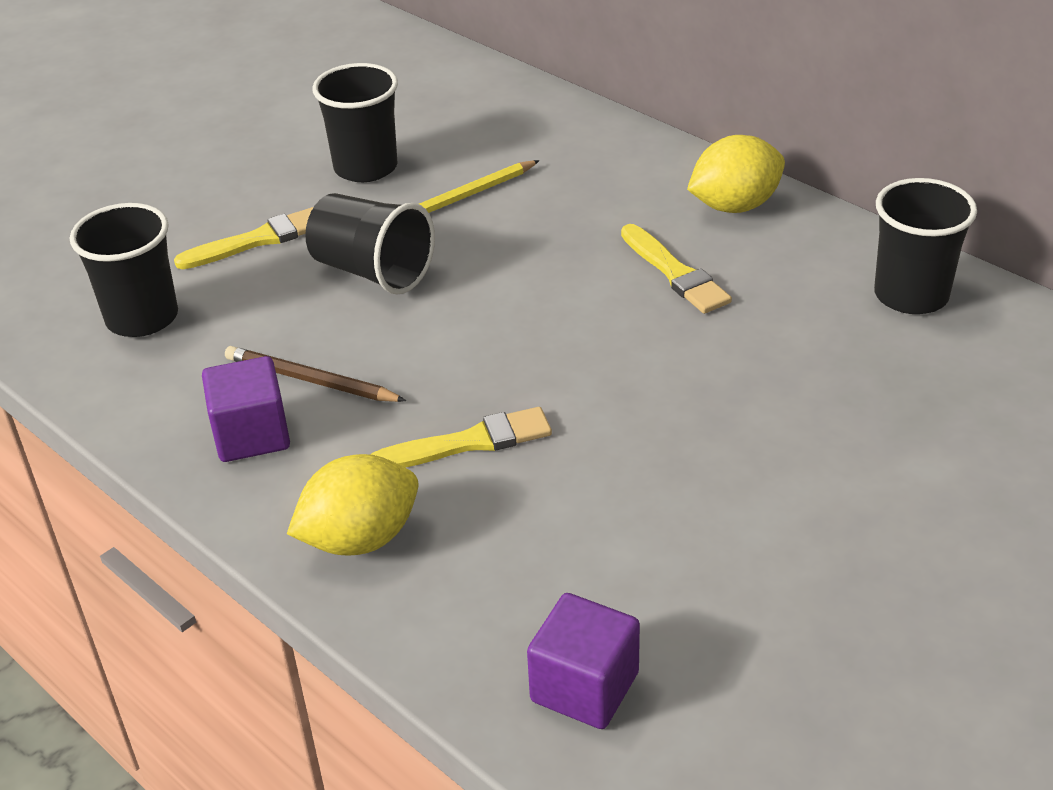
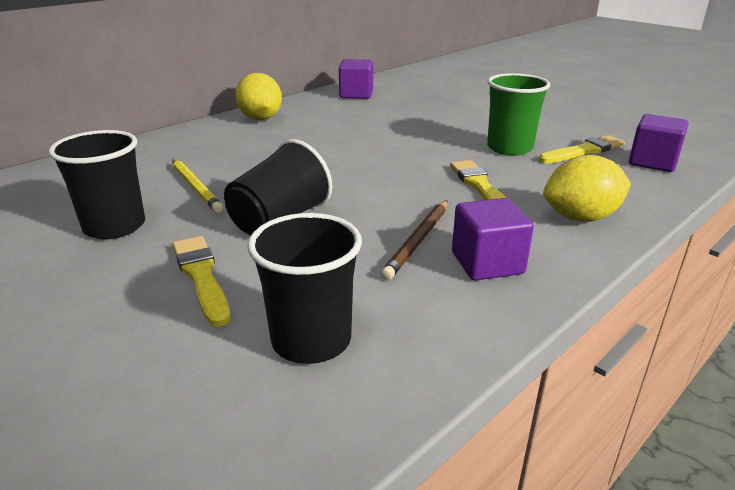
camera: 90 degrees left, 10 degrees down
yellow lemon [287,454,419,556] -> yellow lemon turned 75 degrees counterclockwise [543,155,631,222]
yellow brush [621,224,732,314] -> yellow brush moved to [539,135,625,163]
black cup [874,178,977,314] -> purple cube [339,59,373,99]
none -> green cup [487,73,550,156]

